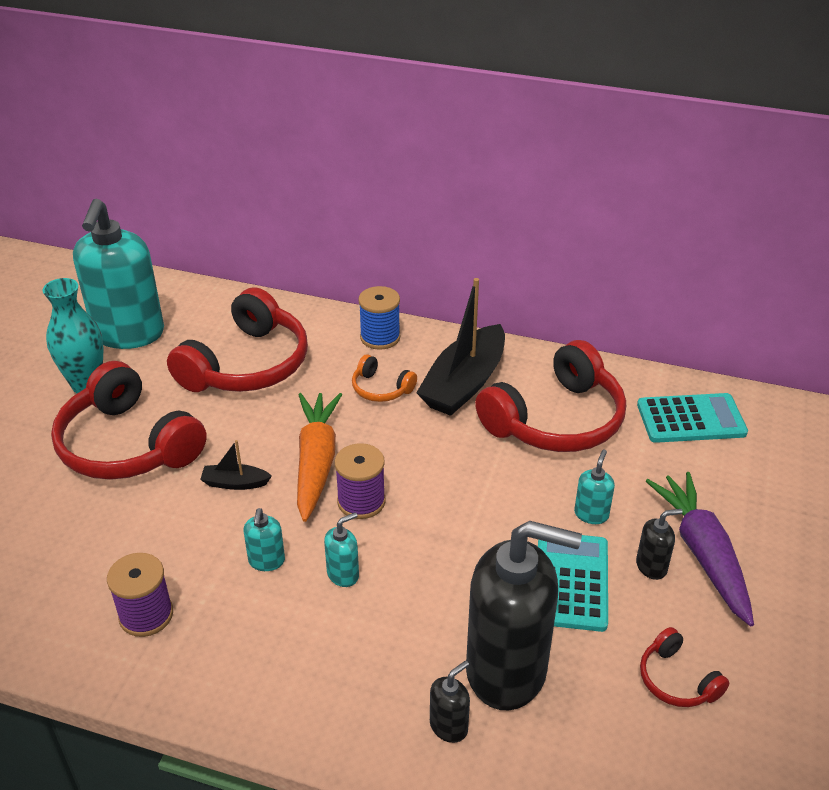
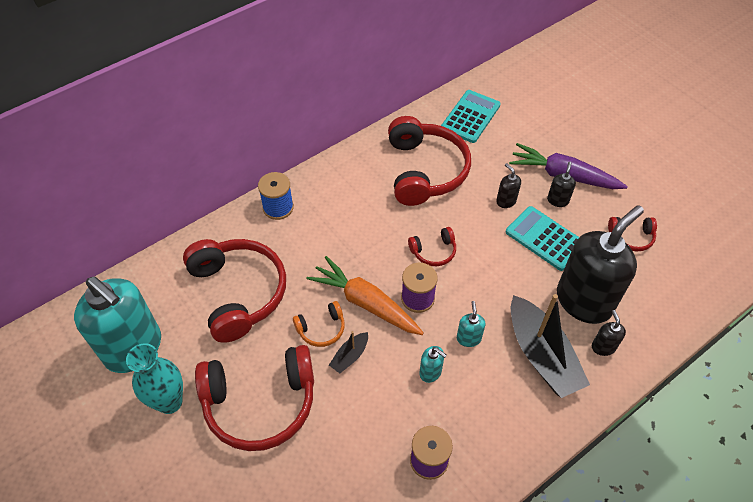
camera: 55 degrees left, 15 degrees up
orange headphones [352,354,417,402] -> orange headphones moved to [293,301,345,347]
black boat [416,278,505,416] -> black boat moved to [511,294,590,398]
turquoise soap dispenser [574,449,615,524] -> black soap dispenser [496,163,521,208]
none -> red headphones [408,227,456,266]

